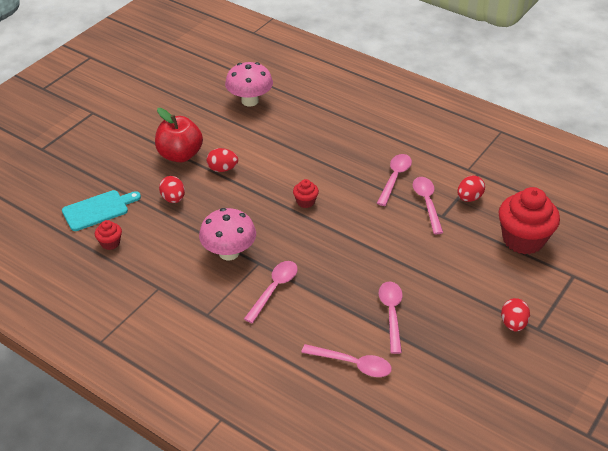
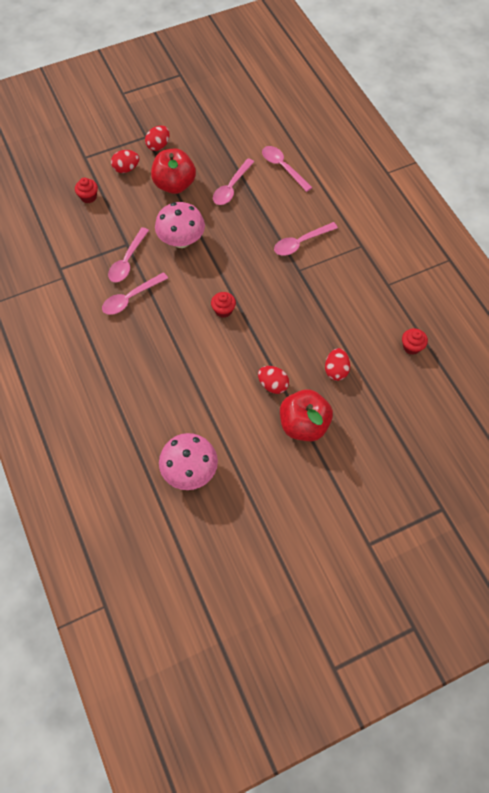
camera: 150 degrees left, 20 degrees up
turquoise cutting board [62,190,141,231] -> none
pink mushroom [199,208,256,260] -> pink mushroom moved to [155,202,205,248]
red egg [457,176,485,202] -> red egg moved to [111,150,139,173]
red cupcake [498,187,560,255] -> red cupcake [75,177,98,203], size x0.45
none -> red apple [151,148,196,194]

